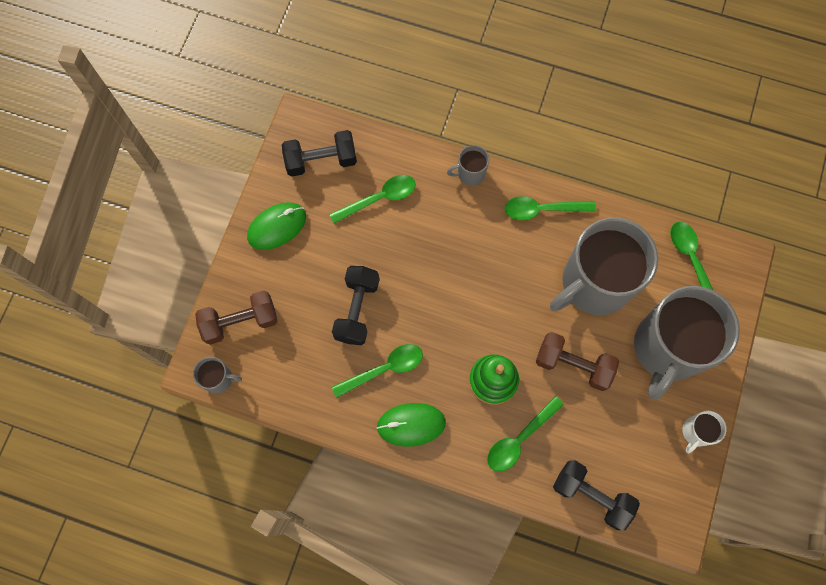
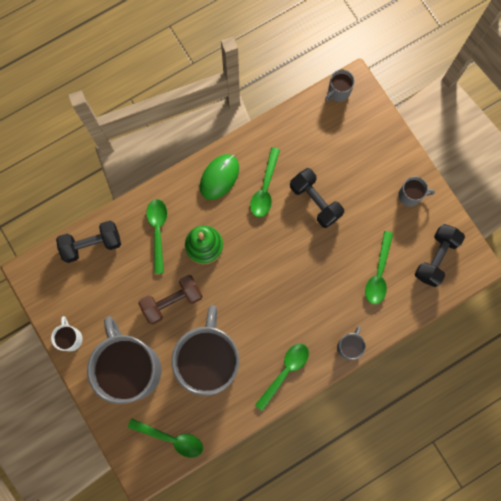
camera: 130 degrees right, 5 degrees up
brown dumbbell [195,290,278,345] -> none
green mouse [247,202,306,250] -> grey mug [398,176,435,207]

